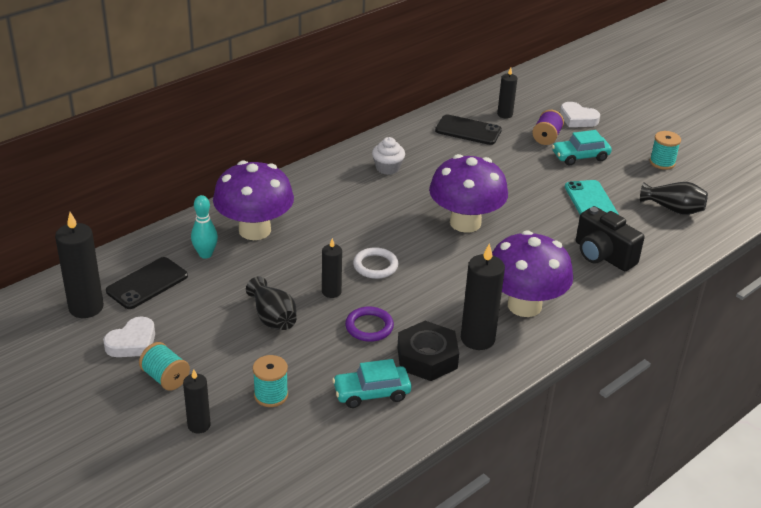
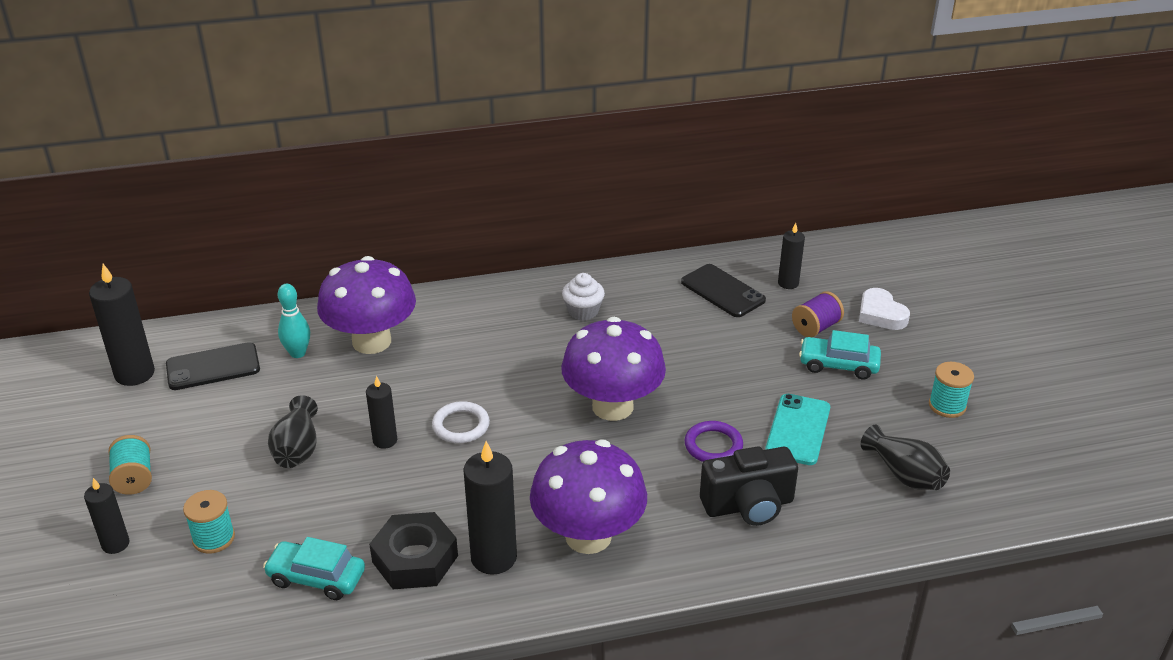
camera: 30 degrees right, 0 degrees up
white heart [103,316,155,357] -> none
purple ring [345,307,394,342] -> purple ring moved to [685,421,743,462]
black camera [576,206,644,271] -> black camera turned 90 degrees counterclockwise [700,446,798,526]

